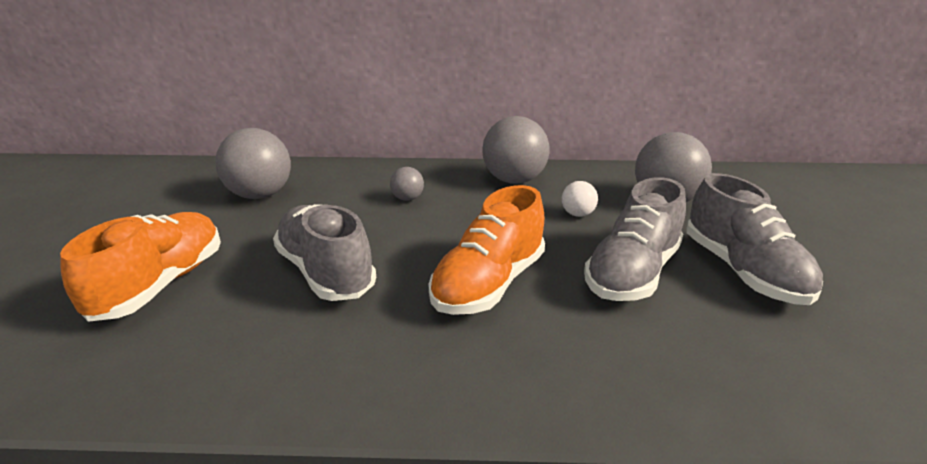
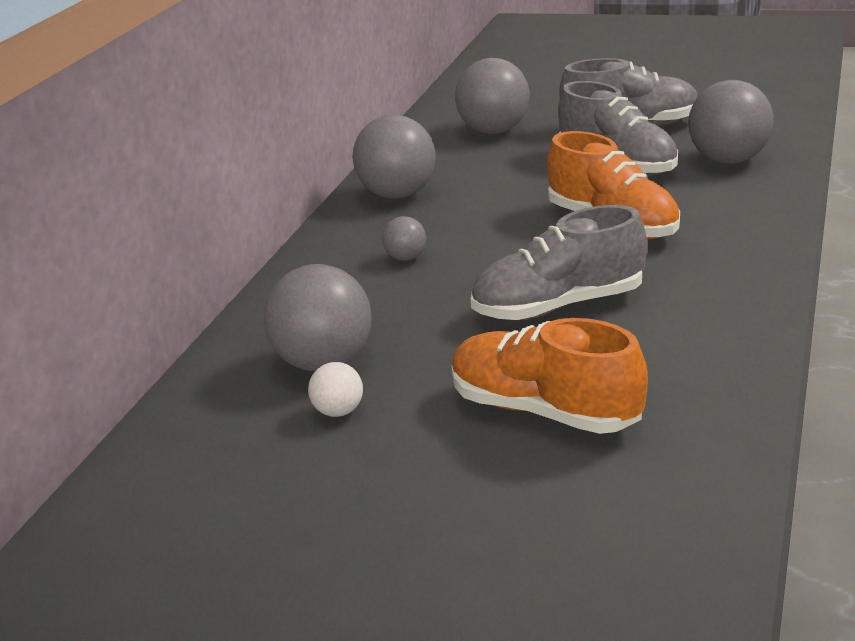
camera: 70 degrees left, 0 degrees up
white ball [562,181,598,217] -> white ball moved to [308,362,363,417]
none -> grey ball [688,80,774,164]

